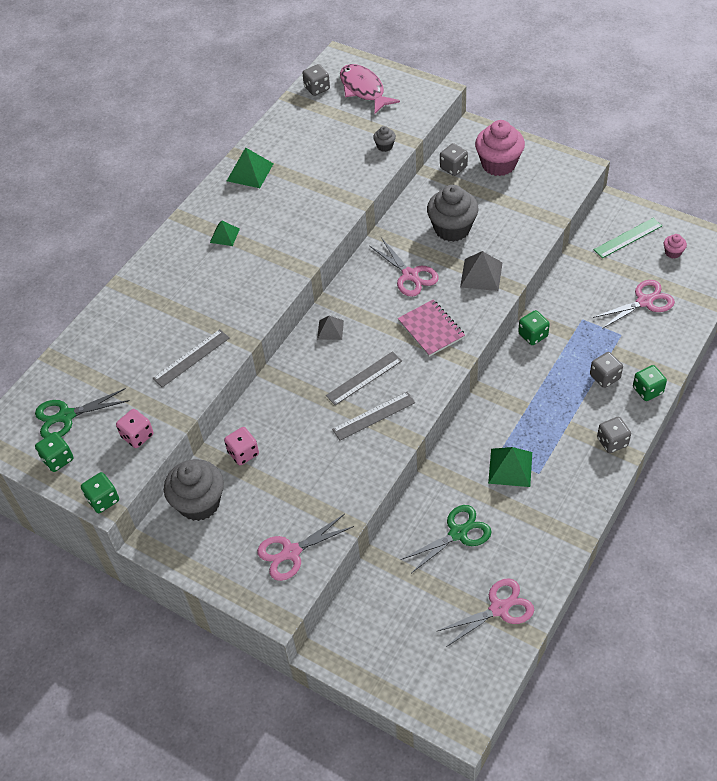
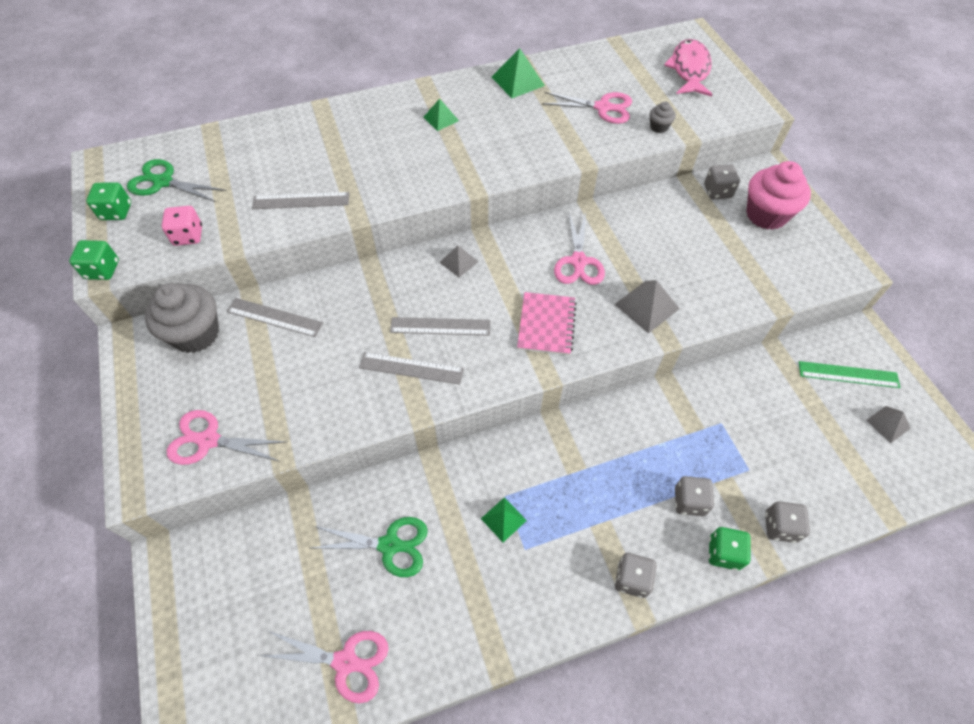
camera: 35 degrees right, 5 degrees up
pink dice [224,427,259,465] -> grey ruler [227,298,323,337]
grey dice [302,64,330,96] -> grey dice moved to [765,501,810,543]
grey cupcake [427,185,478,242] -> none
green pyramid [488,447,532,487] -> green pyramid [481,497,527,542], size x0.63
green dice [518,310,550,345] -> none
pink scissors [593,280,675,329] -> pink scissors moved to [542,92,632,124]
pink cupcake [664,234,687,259] -> grey pyramid [866,406,911,444]

